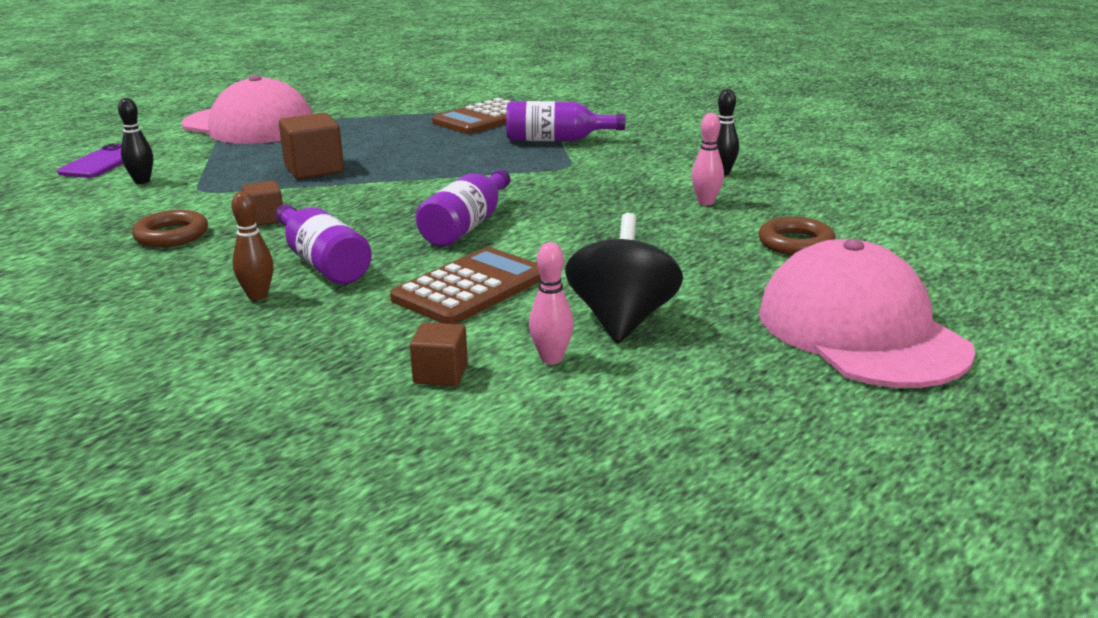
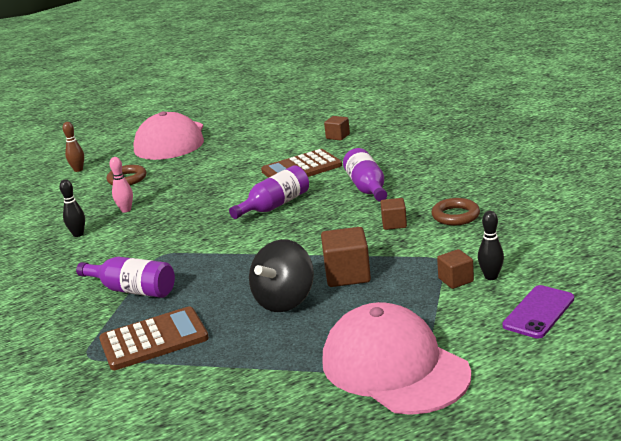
camera: 155 degrees left, 0 degrees up
brown bowling pin [231,191,273,301] -> brown bowling pin moved to [63,122,84,172]
pink bowling pin [529,242,574,364] -> none
black spinning top [565,213,683,343] -> black spinning top moved to [249,239,314,312]
none -> brown cube [437,249,474,289]

